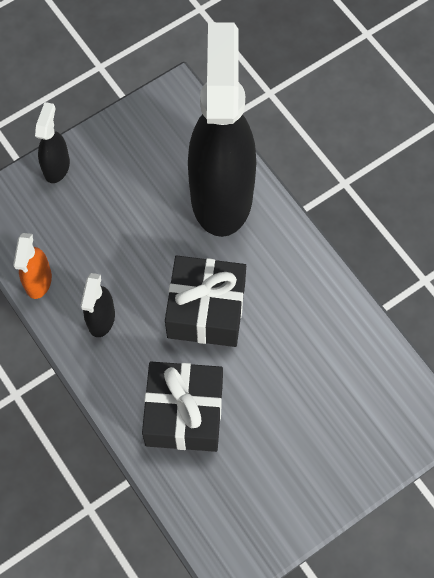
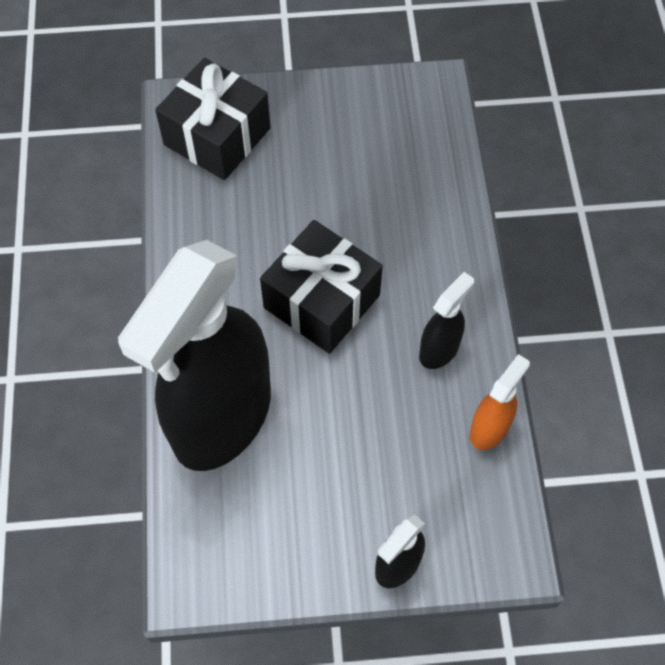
camera: 150 degrees left, 5 degrees down
black gift [142,362,223,452] -> black gift moved to [155,58,270,180]

